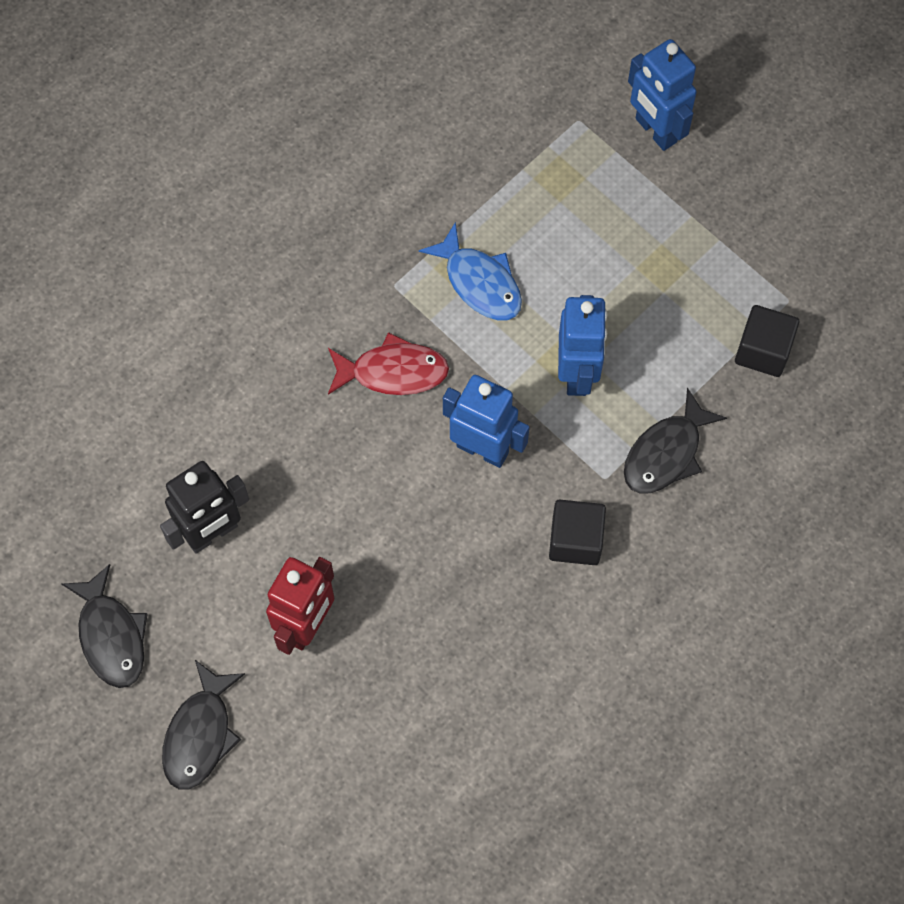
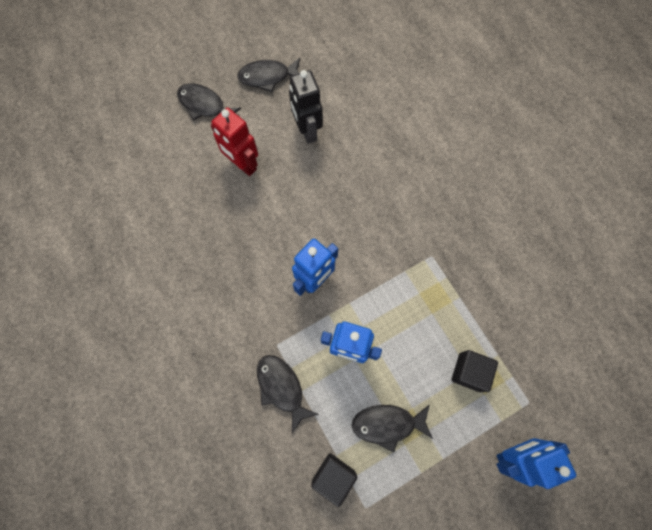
camera: 105 degrees right, 5 degrees up
red fish [328,332,449,395] -> none
blue fish [419,222,522,320] -> none
black cube [549,500,606,565] -> black cube moved to [452,350,498,392]
none -> black fish [352,405,433,452]

